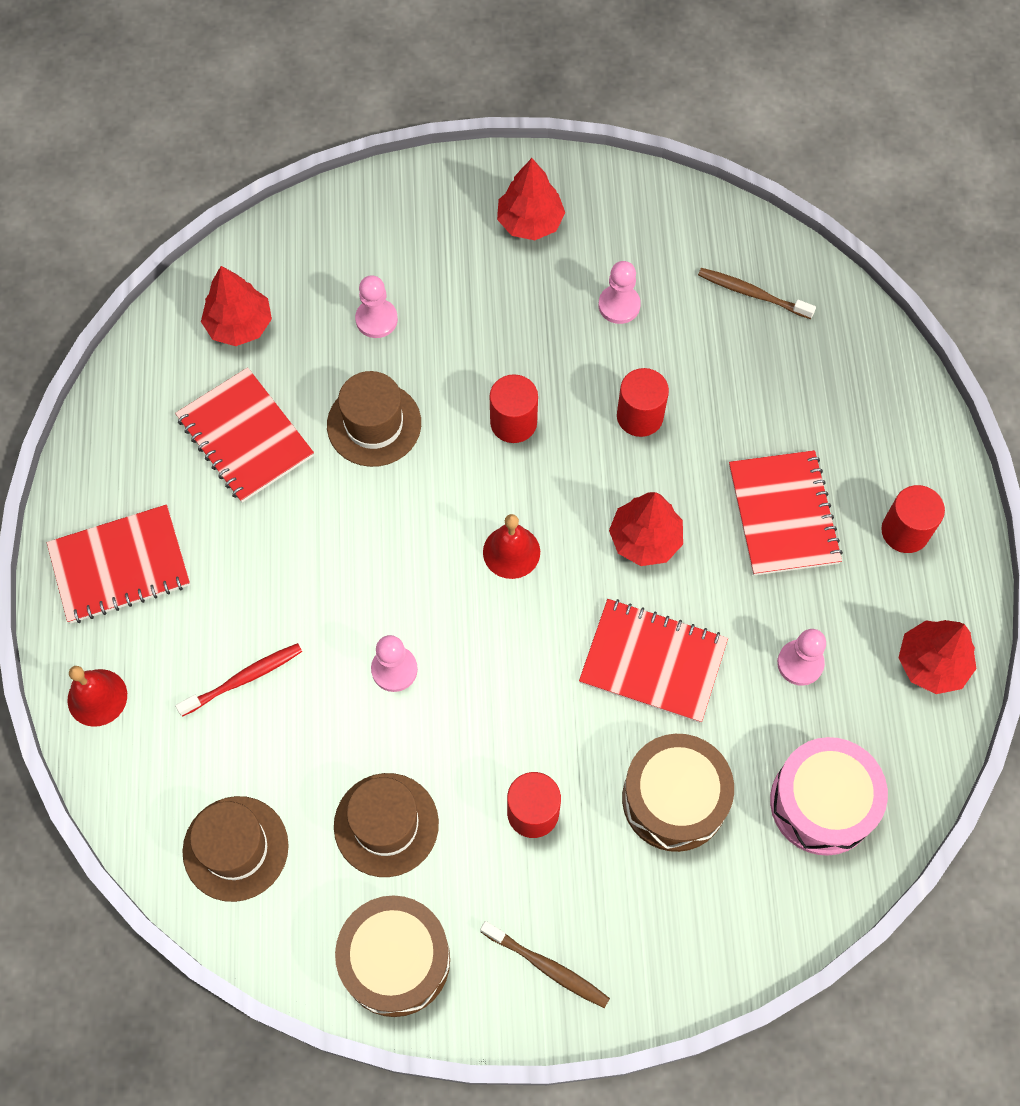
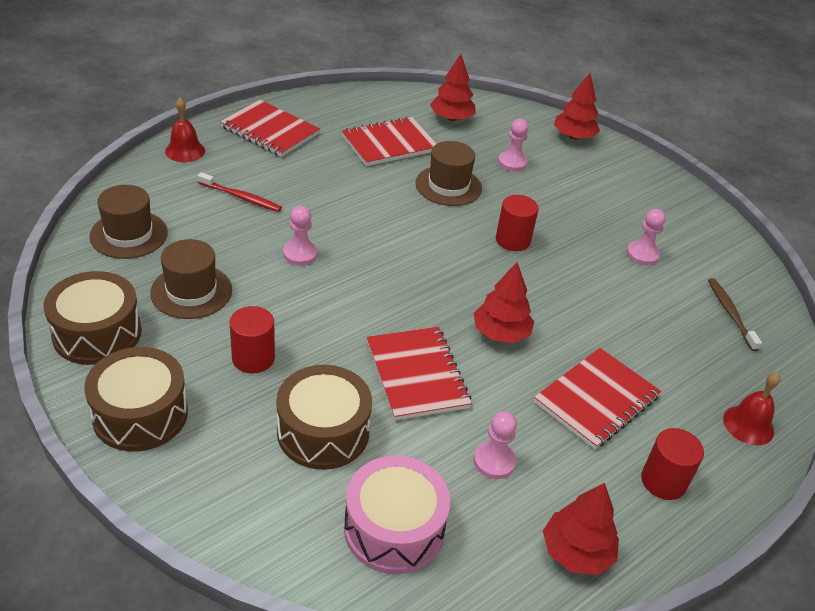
camera: 50 degrees right, 25 degrees down
red notebook [175,367,314,502] -> red notebook turned 45 degrees clockwise [341,116,436,166]
brown toothbrush [480,921,610,1008] -> brown drum [84,347,188,452]
red bell [483,514,540,579] -> red bell moved to [723,372,781,445]
red tree [497,158,565,240] -> red tree moved to [554,73,600,140]
red cylinder [617,368,669,437] -> none

